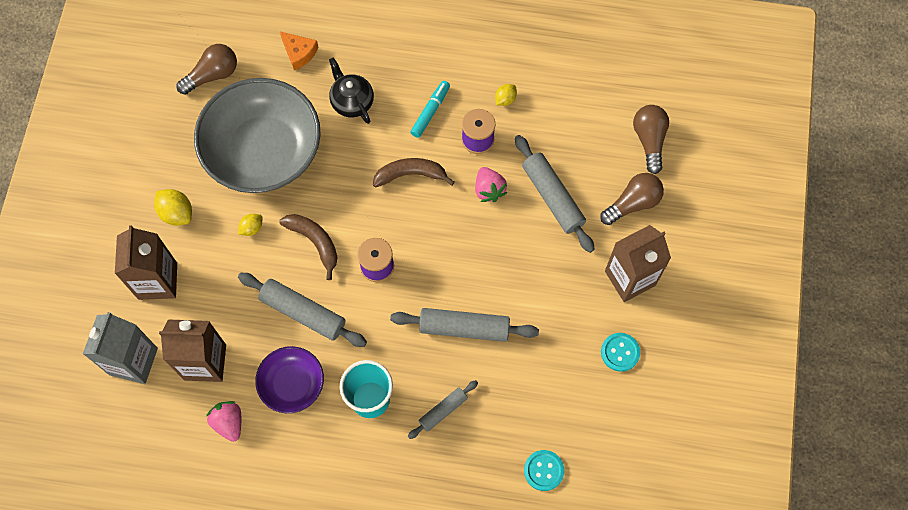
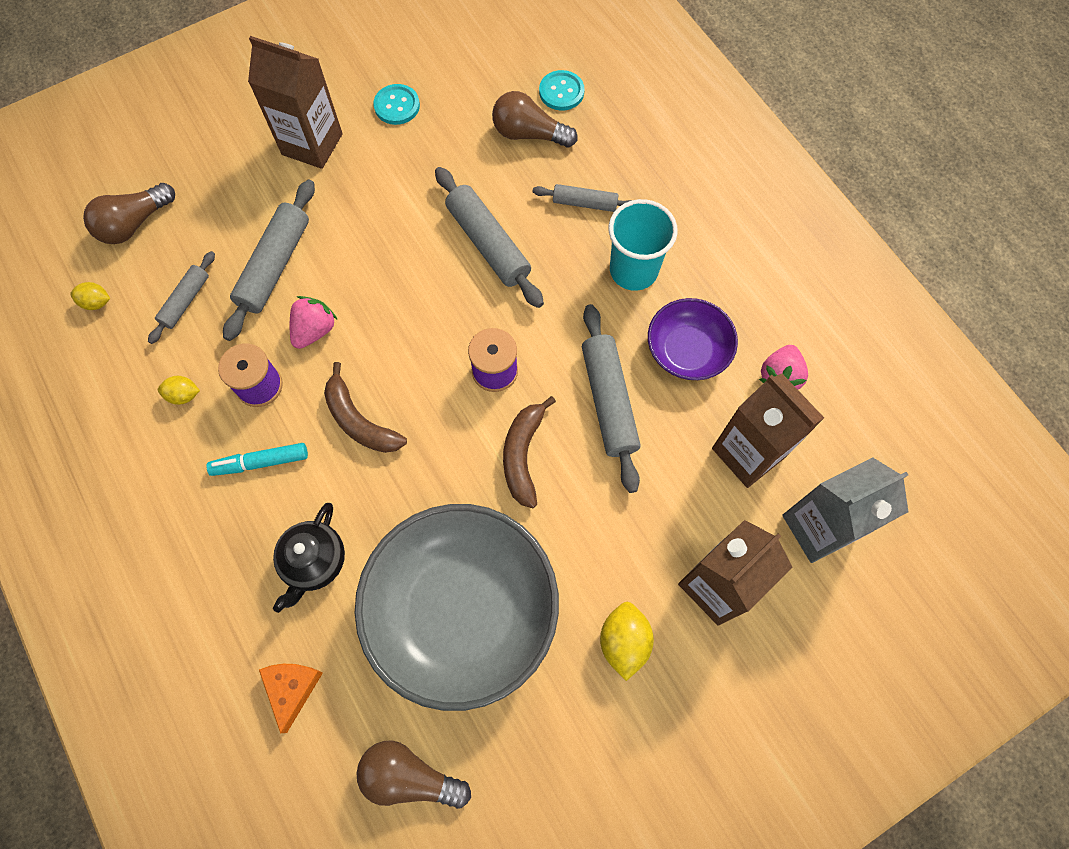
camera: 130 degrees left, 0 degrees up
yellow lemon [238,214,262,236] -> yellow lemon moved to [70,282,110,310]
brown light bulb [600,173,664,225] -> brown light bulb moved to [492,91,578,148]
none -> grey rolling pin [148,251,215,344]

